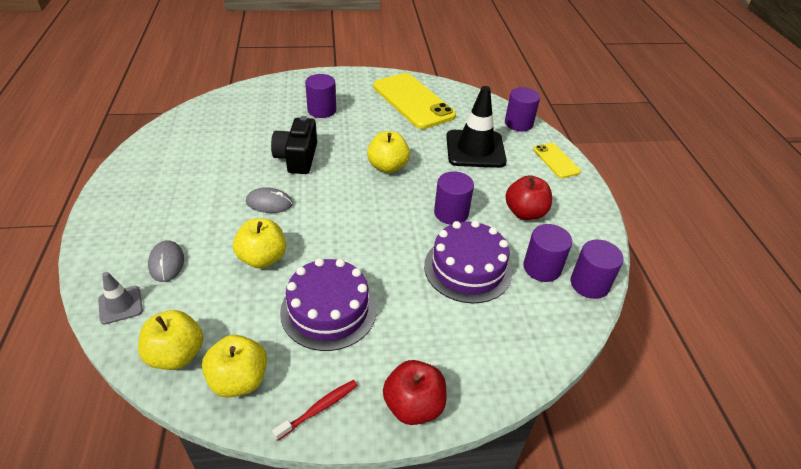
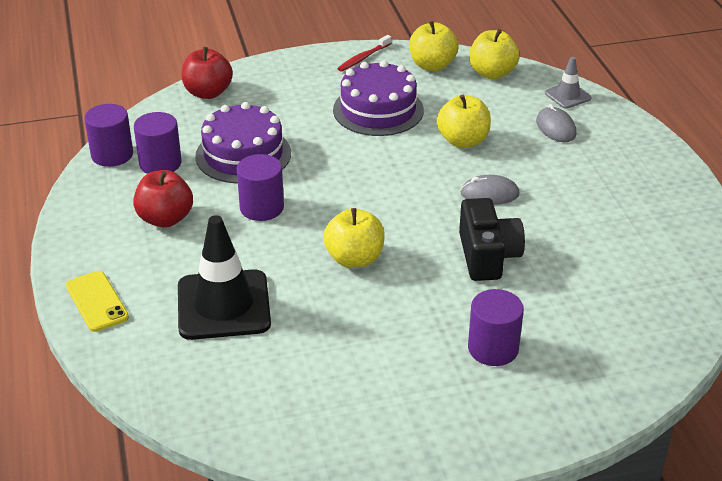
camera: 175 degrees right, 5 degrees down
yellow phone [373,73,456,129] -> none
red apple [383,360,447,425] -> red apple moved to [182,47,233,99]
purple cylinder [505,87,540,131] -> none

